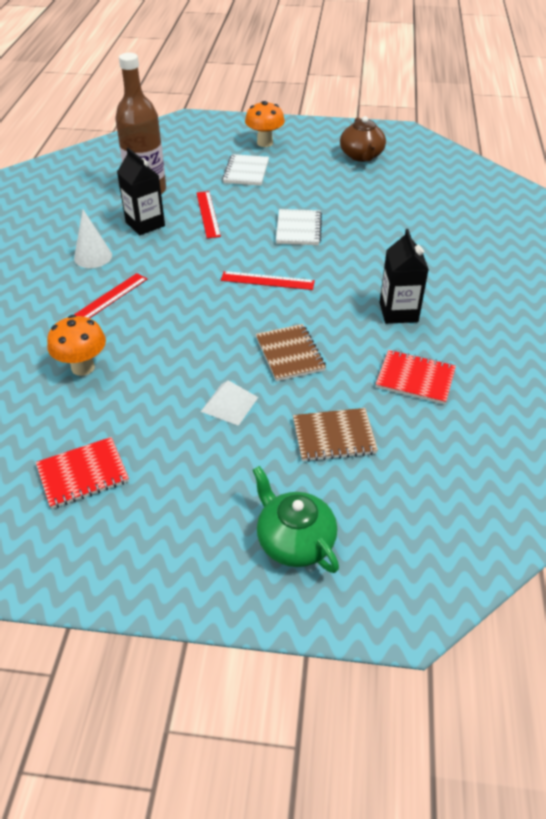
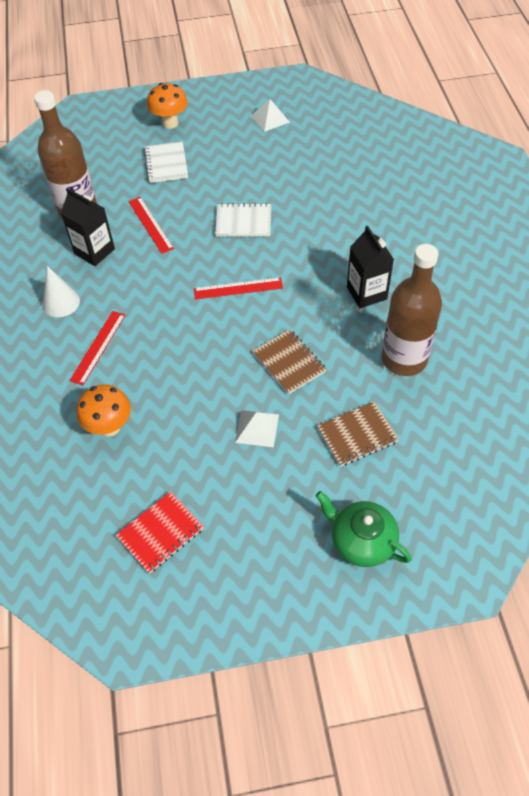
camera: 15 degrees left, 10 degrees up
white notebook [276,209,322,245] -> white notebook turned 75 degrees counterclockwise [215,203,271,236]
brown teapot [340,116,386,162] -> white pyramid [251,99,290,132]
red notebook [376,350,456,404] -> brown bottle [382,244,442,376]

